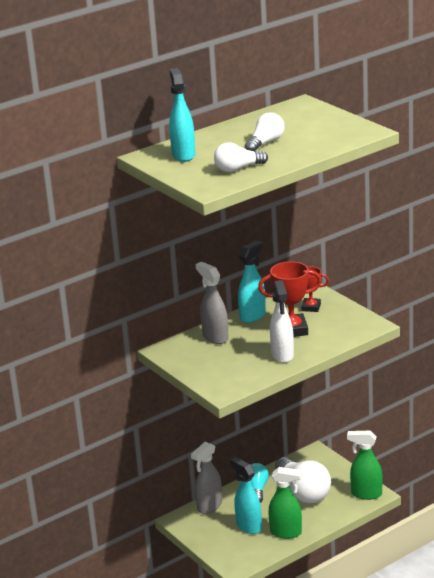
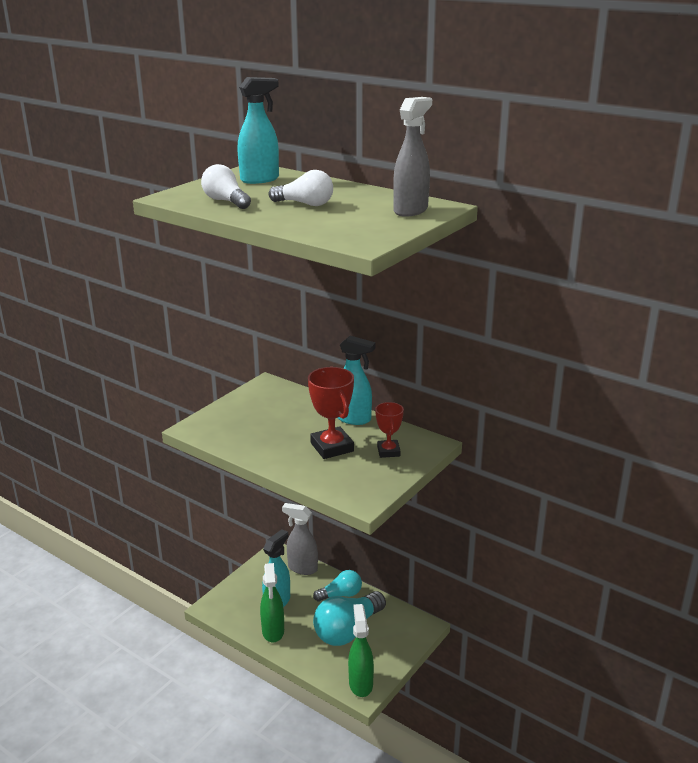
camera: 70 degrees right, 0 degrees up
grey spray bottle [196,262,229,344] -> grey spray bottle moved to [393,97,432,217]
white spray bottle [270,280,294,363] -> none
white light bulb [275,457,331,503] -> turquoise light bulb [313,591,386,646]

